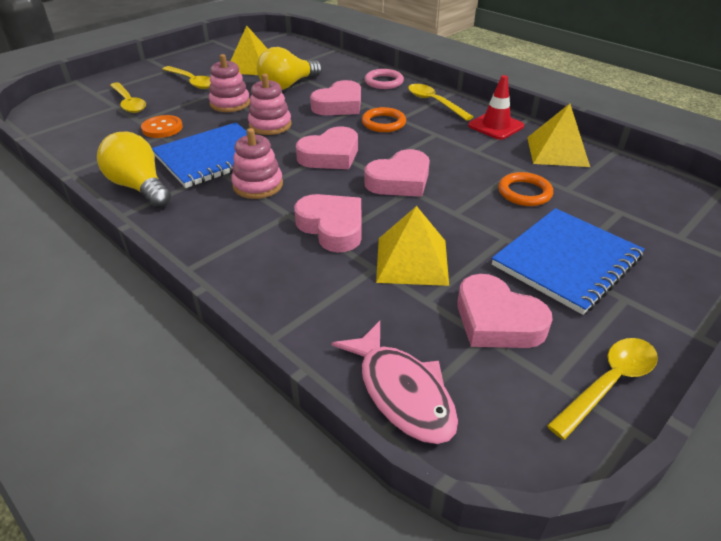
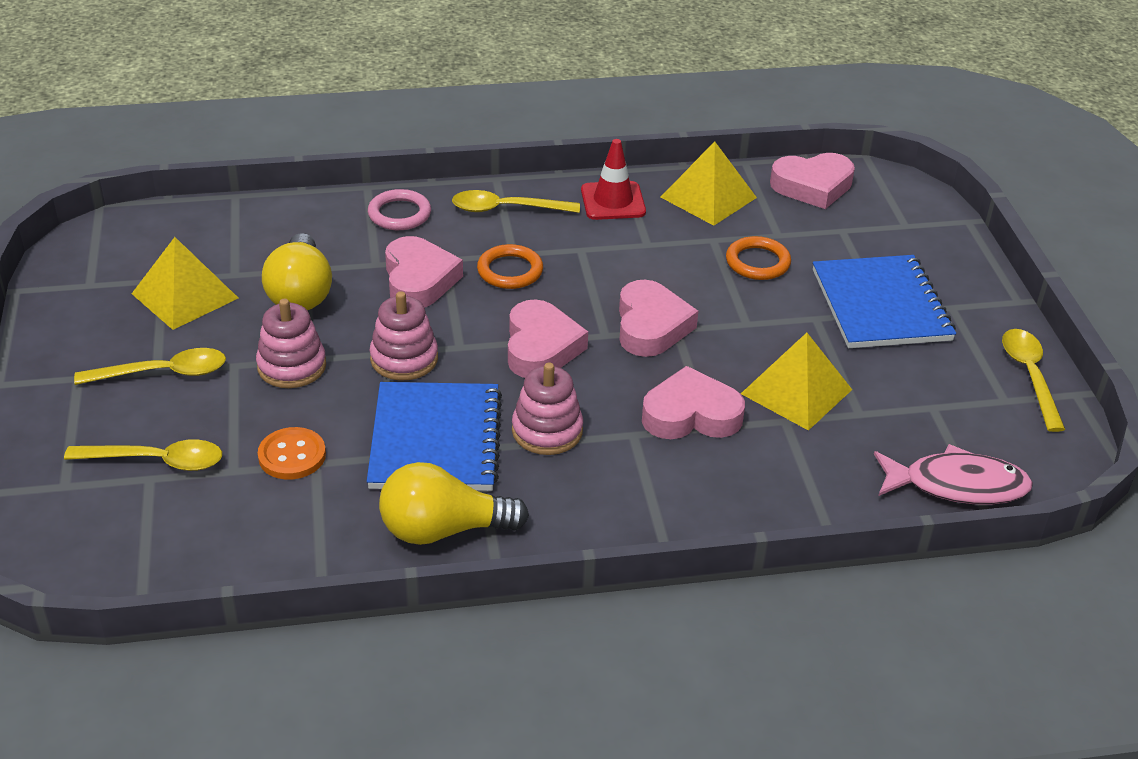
camera: 55 degrees left, 0 degrees up
pink heart [457,274,553,348] -> pink heart moved to [770,153,855,209]

